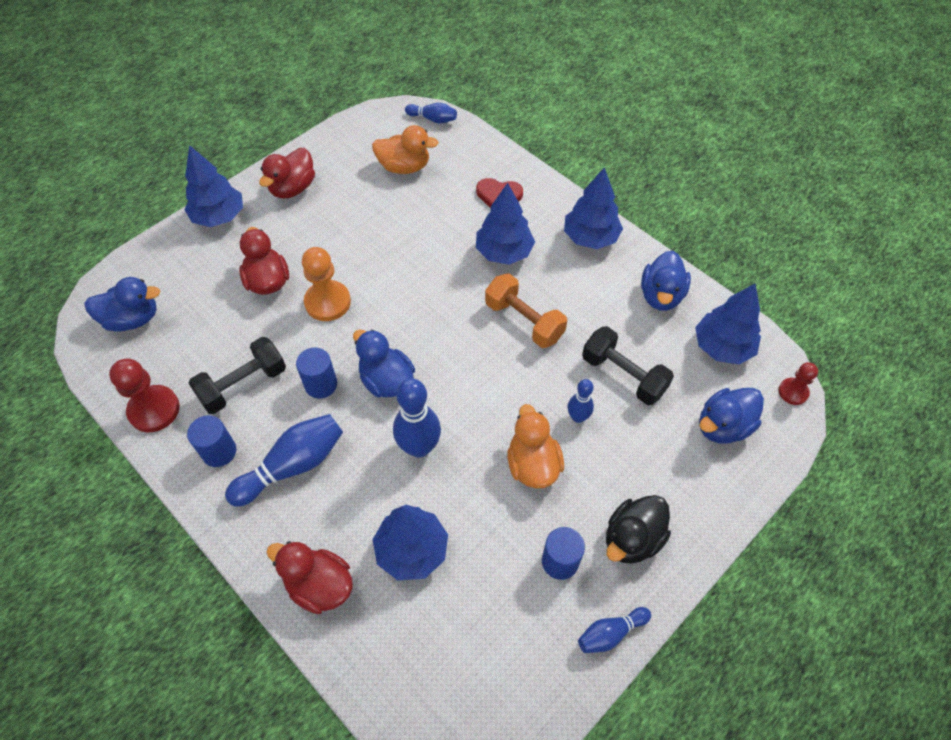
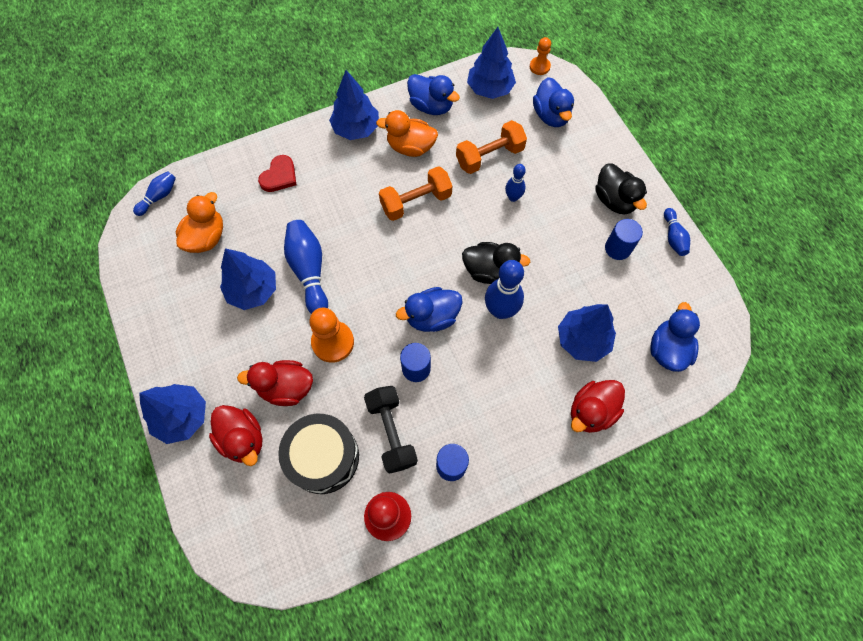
camera: 70 degrees left, 10 degrees up
blue duck [84,277,160,332] -> blue duck moved to [650,302,700,372]
blue bowling pin [225,414,343,507] -> blue bowling pin moved to [284,220,328,314]
red duck [259,148,315,199] -> red duck moved to [209,405,263,466]
blue tree [476,183,535,265] -> blue tree moved to [220,248,276,310]
orange duck [507,404,564,488] -> orange duck moved to [376,110,438,157]
black dumbbell [582,326,674,405] -> orange dumbbell [456,120,527,174]
red pawn [778,362,818,405] -> orange pawn [530,37,551,75]
none -> black drum [278,414,359,494]
none -> black duck [462,242,530,284]

